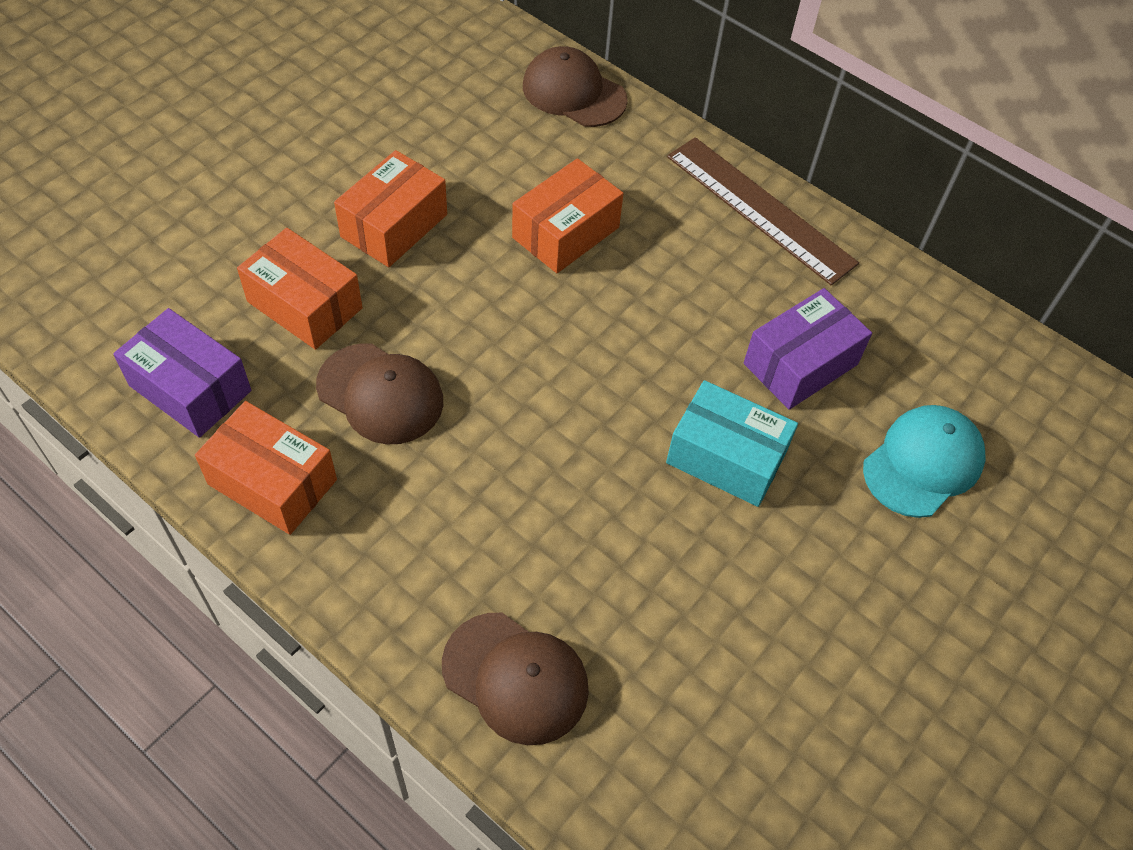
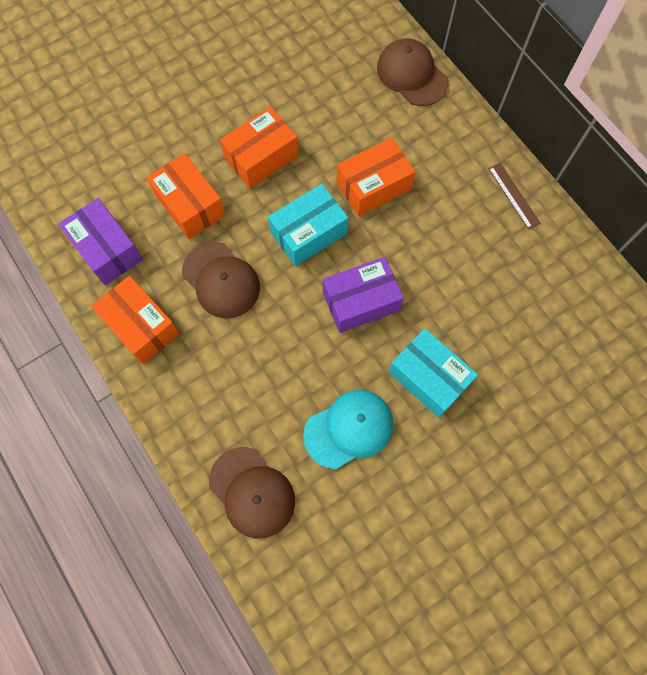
camera: 20 degrees right, 15 degrees up
brown ruler [667,137,859,285] -> brown ruler [488,163,541,230], size x0.49
purple box [744,288,872,410] -> purple box moved to [323,257,404,333]
turquoise cap [863,405,986,518] -> turquoise cap moved to [303,390,394,469]
none -> turquoise box [268,184,348,266]

